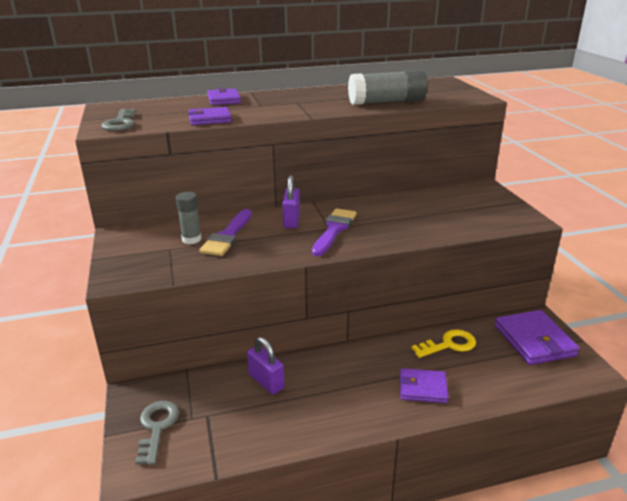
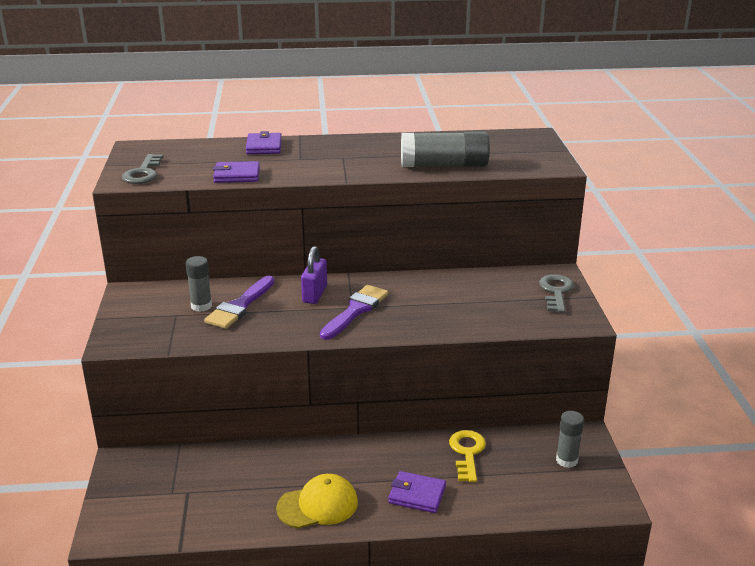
camera: 10 degrees right, 0 degrees up
grey key [135,401,179,465] -> grey key moved to [539,274,574,313]
purple padlock [247,337,285,394] -> none
yellow key [411,329,476,358] -> yellow key turned 75 degrees counterclockwise [449,430,486,482]
purple wallet [495,310,580,365] -> grey glue stick [556,411,584,468]
none -> yellow cap [276,474,358,529]

